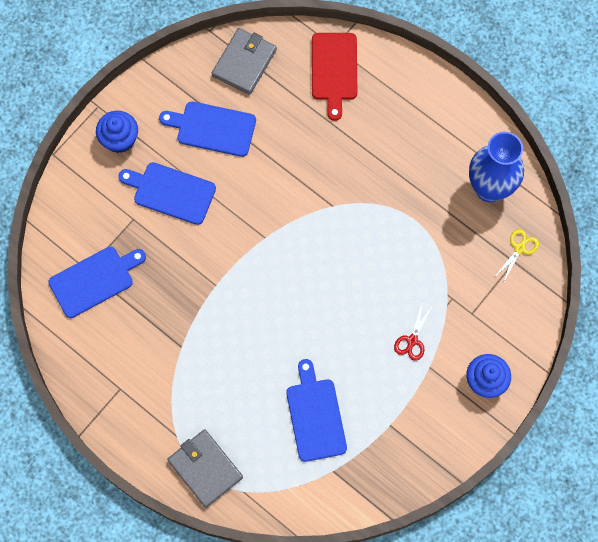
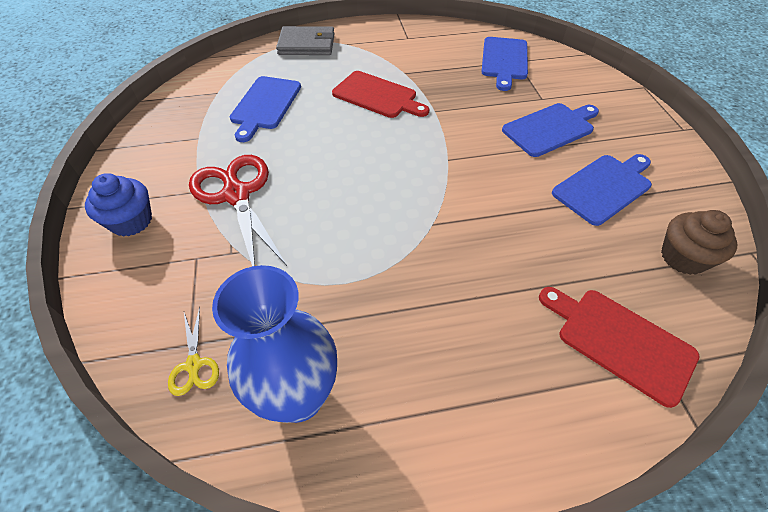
camera: 130 degrees right, 20 degrees down
blue cupcake [96,111,138,153] -> none
grey wallet [212,28,277,95] -> brown cupcake [661,210,738,275]
blue cutting board [286,359,347,462] -> blue cutting board turned 75 degrees clockwise [230,76,301,142]
red scissors [394,304,431,361] -> red scissors [189,155,287,266], size x2.16
none -> red cutting board [332,71,429,118]

